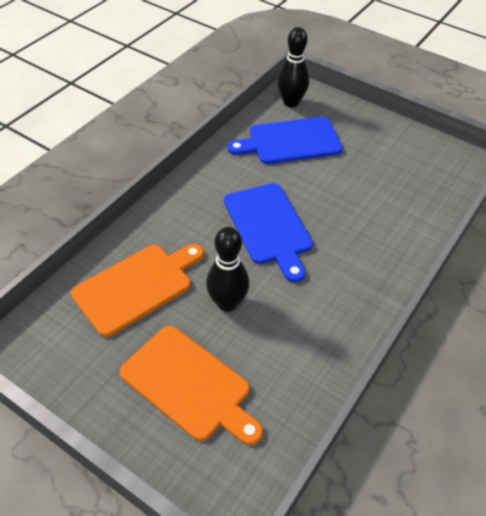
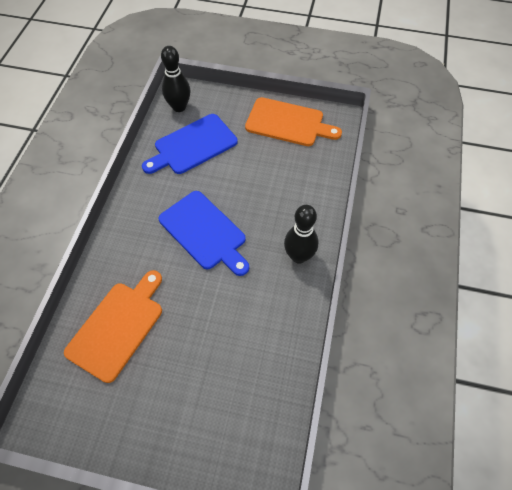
camera: 20 degrees left, 10 degrees up
orange cutting board [120,326,263,445] -> orange cutting board moved to [245,97,342,146]
black bowling pin [206,227,249,312] -> black bowling pin moved to [284,205,318,264]

